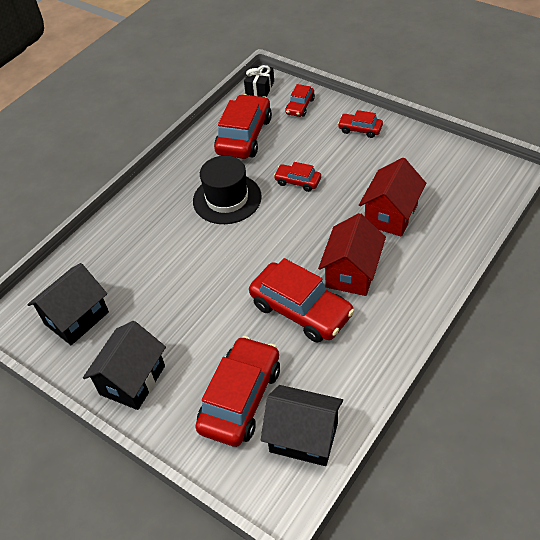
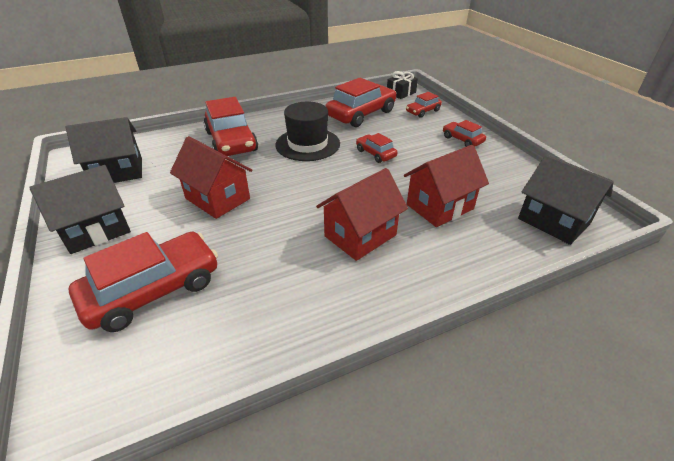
camera: 25 degrees right, 10 degrees down
red car [249,258,354,343] -> red car moved to [204,97,258,156]
black house [261,385,343,466] -> black house moved to [518,155,614,245]
none -> red house [170,136,253,219]

